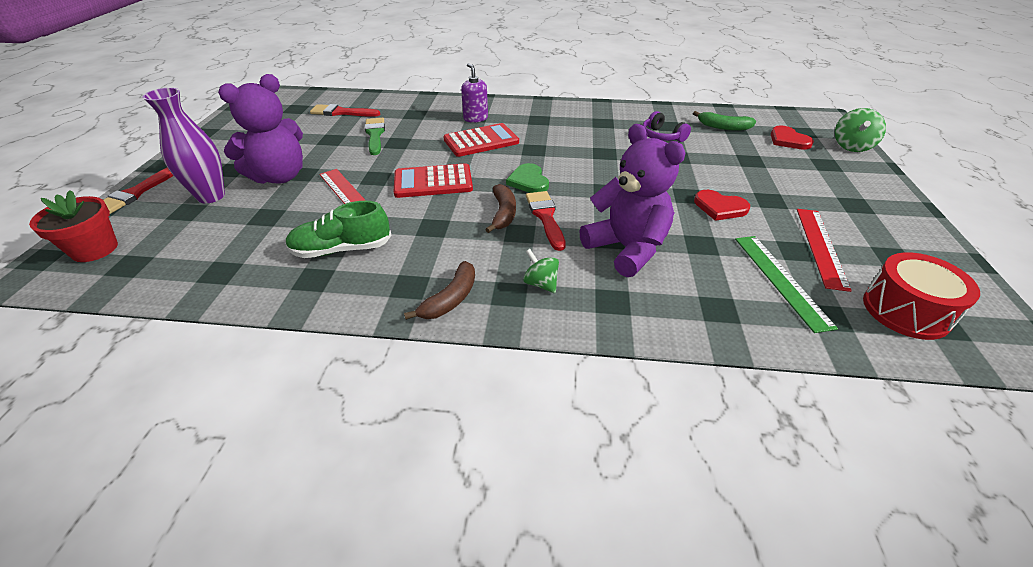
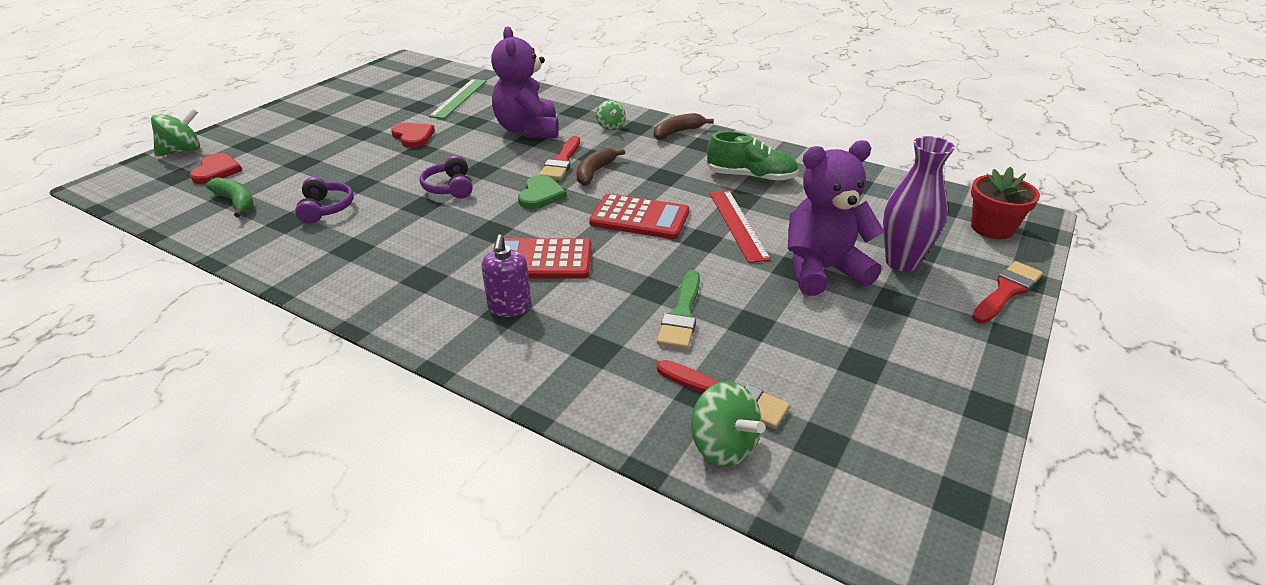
camera: 155 degrees left, 5 degrees down
red ruler [797,209,852,292] -> none
red drum [863,252,980,340] -> none
none -> purple headphones [420,155,473,199]
none -> green spinning top [691,381,765,467]

